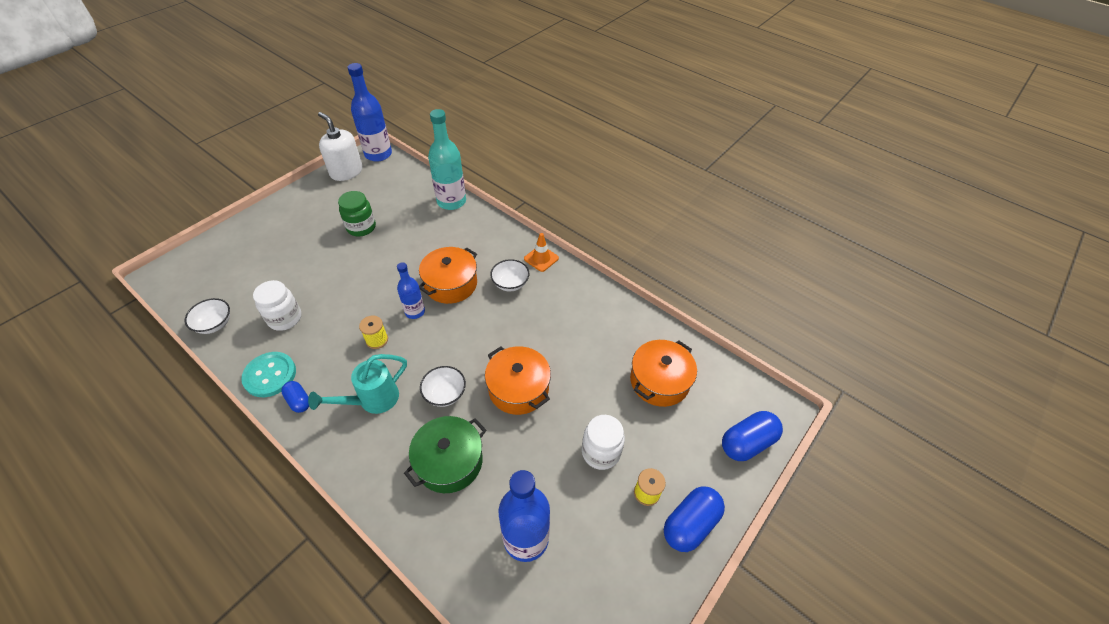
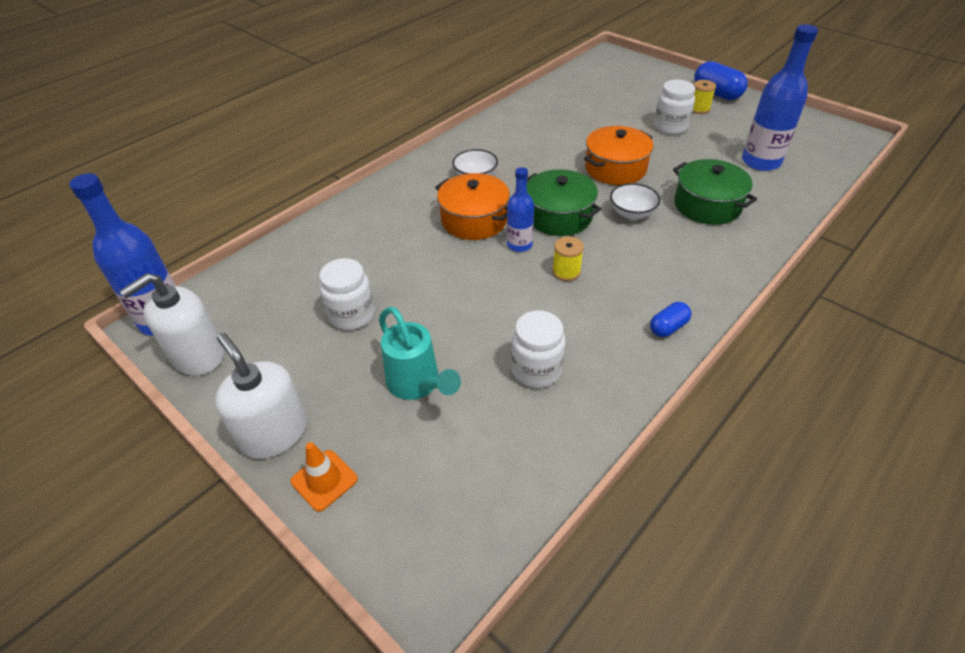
camera: 85 degrees left, 5 degrees down
white bowl [185,298,230,334] -> none
turquoise button [241,352,296,397] -> none
turquoise watering can [308,354,407,414] -> turquoise watering can moved to [379,307,461,400]
green jar [338,191,376,236] -> white jar [319,258,375,330]
turquoise bottle [428,109,466,210] -> none
orange traffic cone [524,233,559,272] -> orange traffic cone moved to [290,442,358,512]
orange pot [630,340,697,407] -> none
blue capsule [722,411,783,461] -> none
none -> white soap dispenser [215,333,307,459]
none -> green pot [527,169,601,236]

